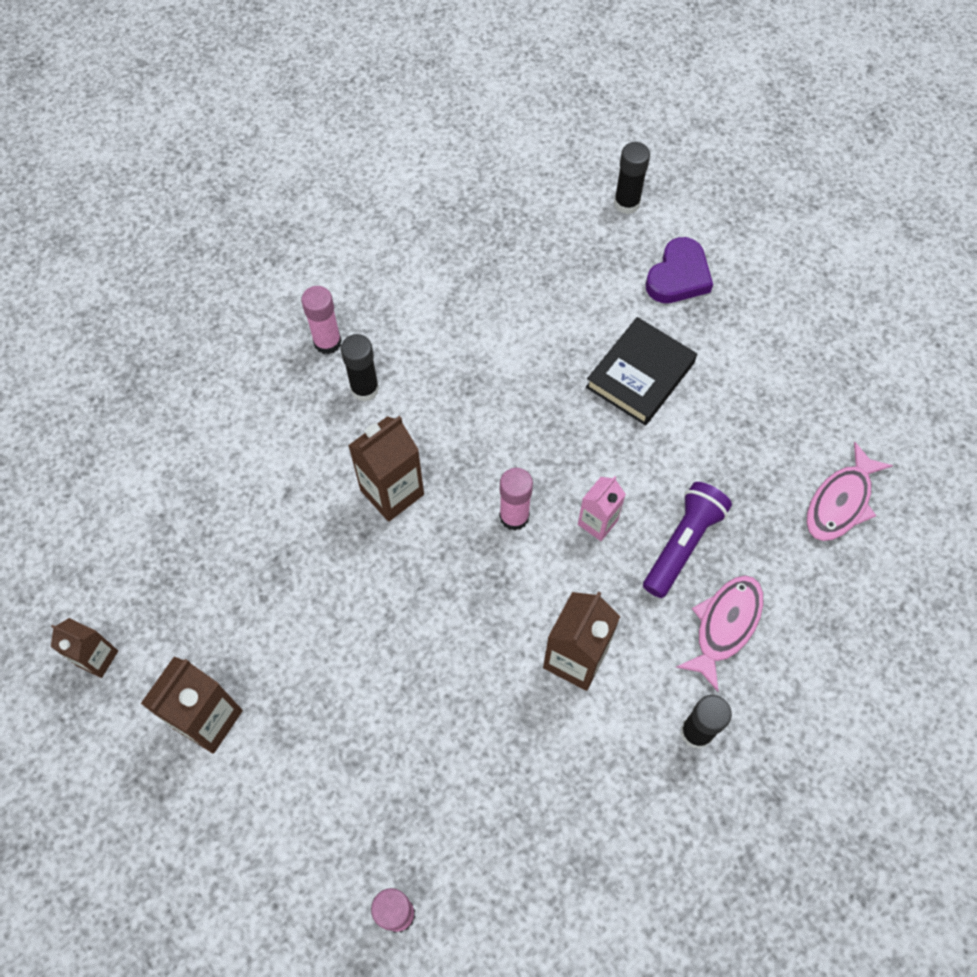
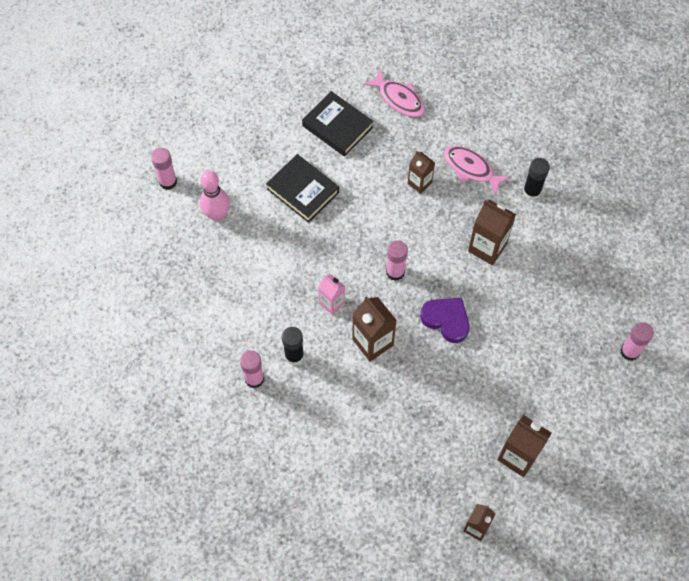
camera: 85 degrees left, 0 degrees up
pink carton [578,476,626,541] -> pink carton moved to [318,274,345,315]
black glue stick [614,142,650,214] -> pink glue stick [151,148,177,190]
purple flashlight [643,482,732,598] -> brown carton [408,151,435,194]
purple heart [645,237,713,303] -> purple heart moved to [420,298,469,343]
none -> pink bowling pin [200,171,230,221]
none -> black book [302,91,373,157]

